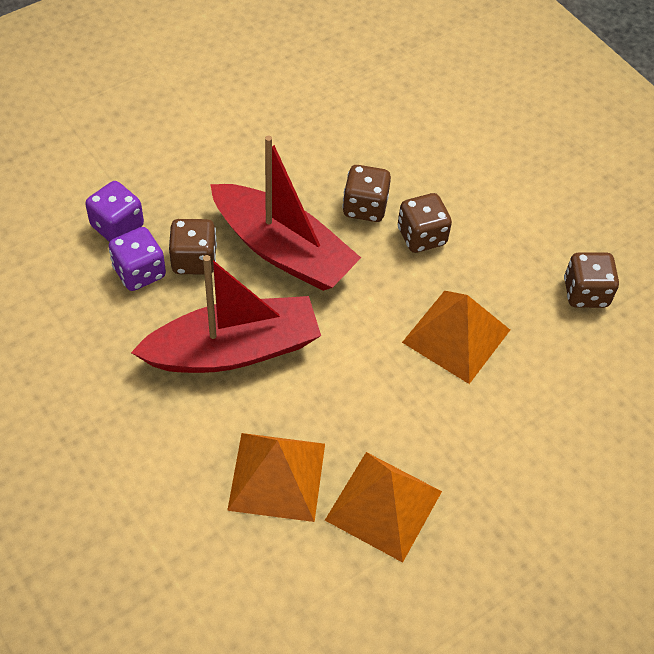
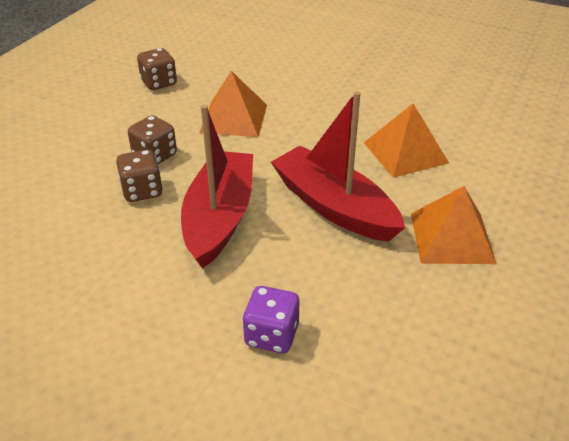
camera: 115 degrees left, 15 degrees down
purple dice [109,227,166,291] -> none
brown dice [169,219,217,274] -> none
orange pyramid [325,452,442,563] -> orange pyramid moved to [411,186,496,264]

